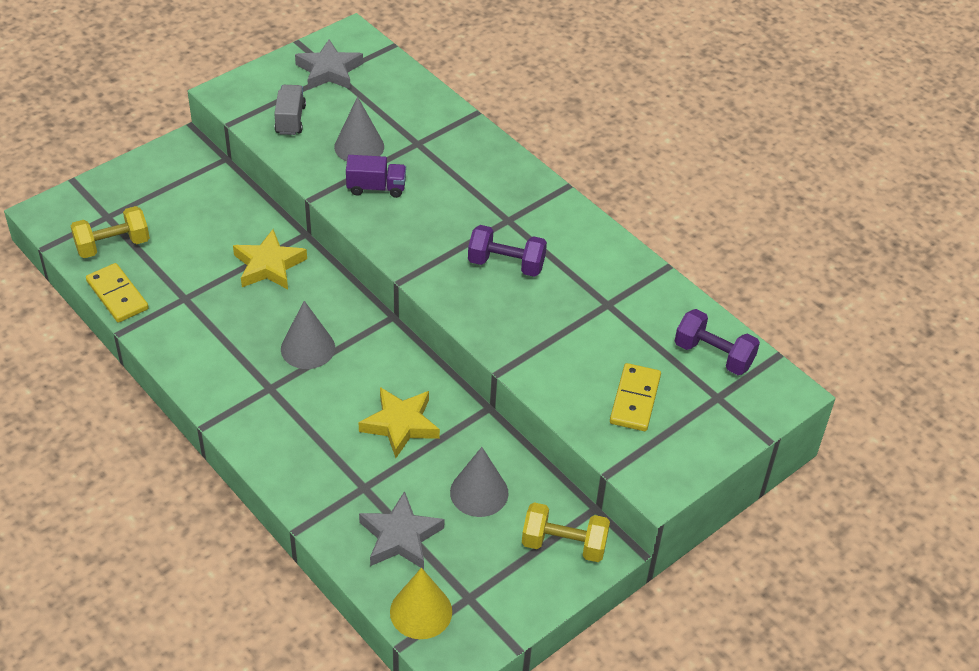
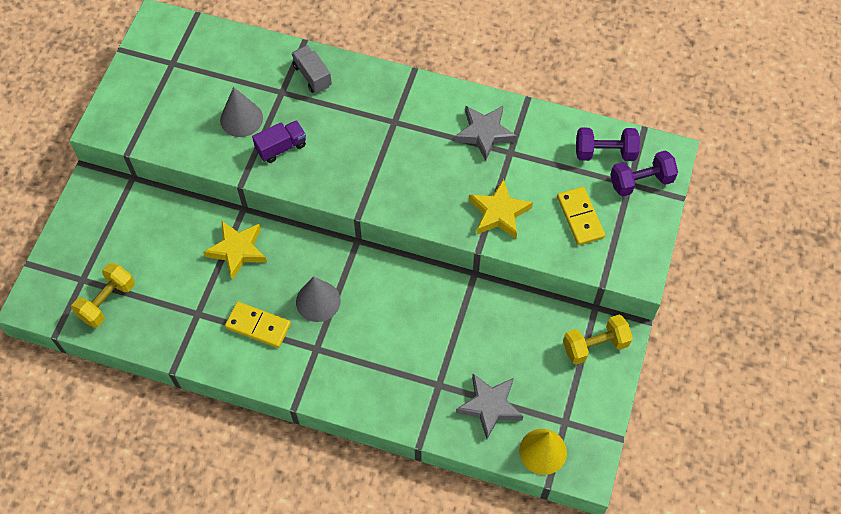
camera: 30 degrees left, 15 degrees up
yellow domino [86,263,149,323] -> yellow domino moved to [225,302,291,348]
grey truck [274,85,306,135] -> grey truck moved to [292,45,332,93]
grey star [295,40,363,90] -> grey star moved to [454,106,517,161]
yellow star [359,387,440,458] -> yellow star moved to [469,179,533,239]
grey cone [450,447,508,517] -> none
purple dumbbell [468,225,547,277] -> purple dumbbell moved to [610,150,678,197]

